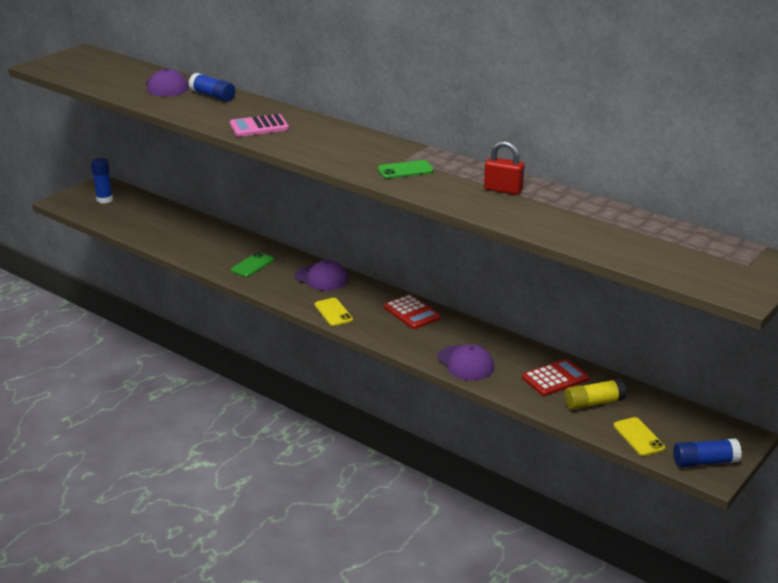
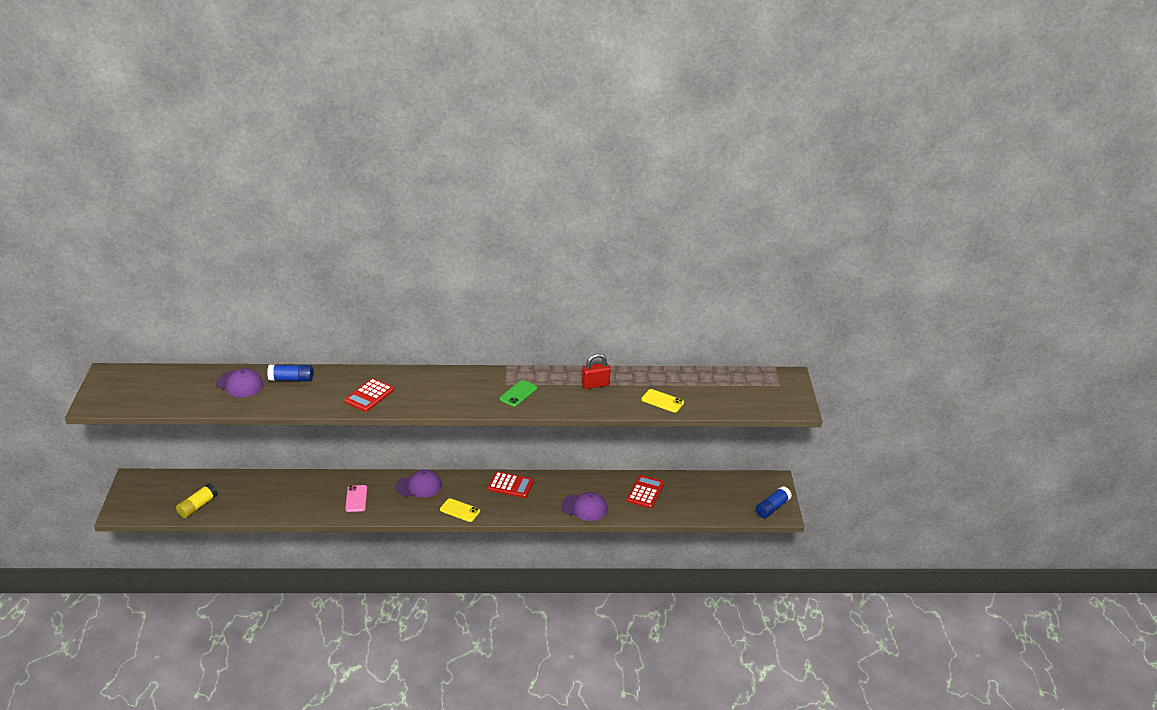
camera: 40 degrees left, 5 degrees up
blue glue stick [91,158,113,204] -> none
pink calculator [230,114,289,137] -> red calculator [344,378,394,412]
green phone [231,252,274,277] -> pink phone [345,485,367,512]
yellow glue stick [565,378,626,410] -> yellow glue stick moved to [176,483,218,518]
yellow phone [614,417,665,456] -> yellow phone moved to [641,389,684,413]

